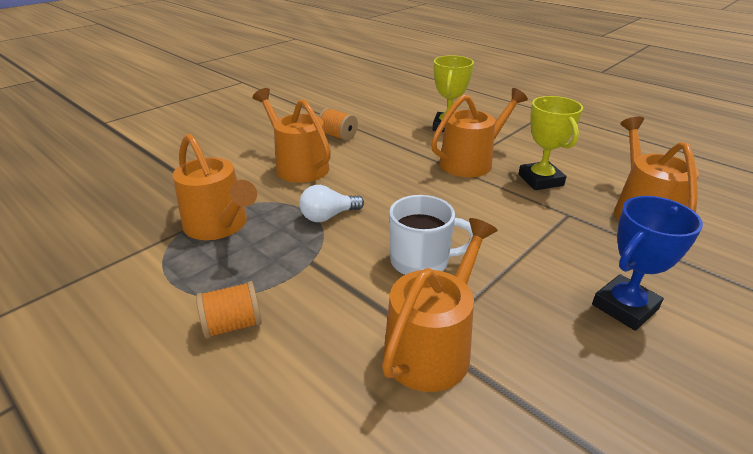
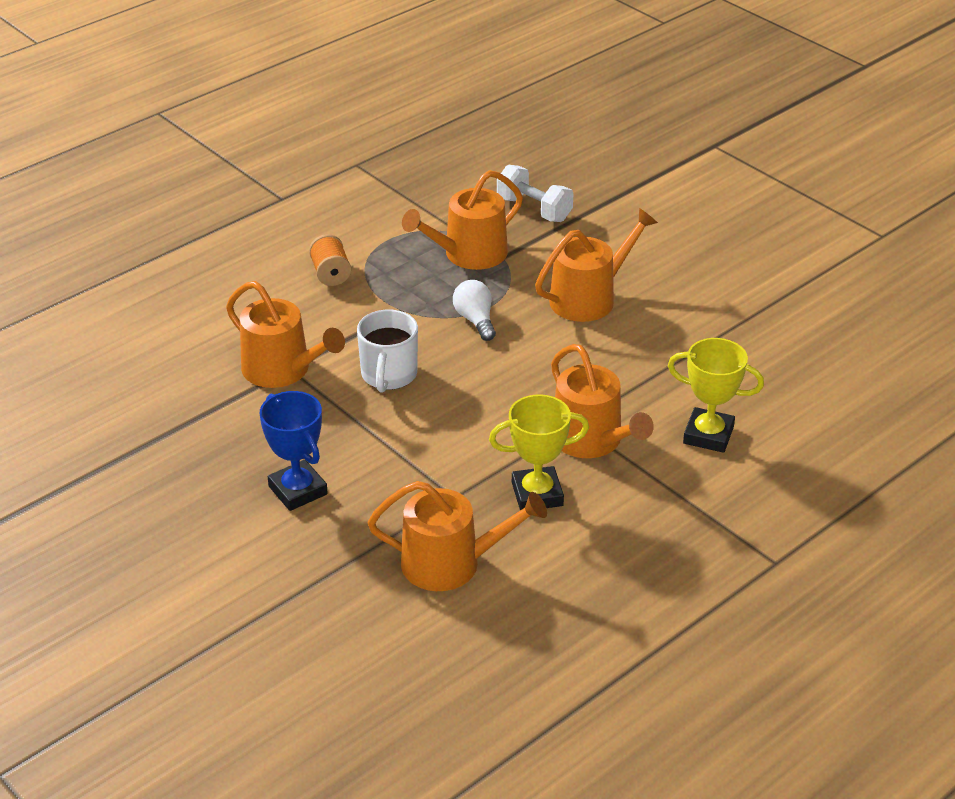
camera: 95 degrees right, 5 degrees up
orange spool [319,108,358,141] -> none
none -> white dumbbell [497,165,573,222]

